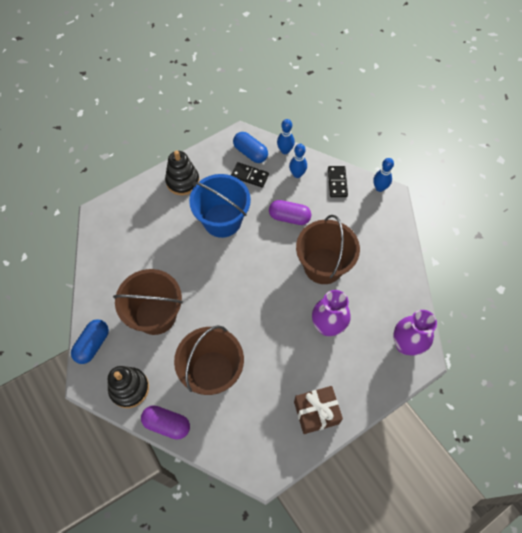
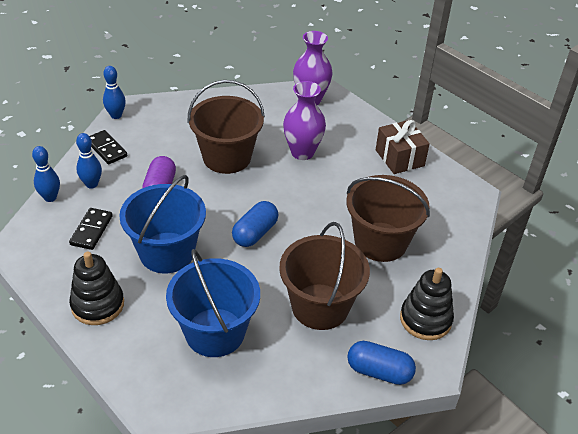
camera: 100 degrees left, 20 degrees down
purple capsule [141,405,190,440] -> none
blue capsule [233,132,268,163] -> blue capsule moved to [232,201,278,247]
black domino [328,166,348,197] -> black domino turned 60 degrees clockwise [90,130,127,164]
none -> blue bucket [166,249,260,357]

